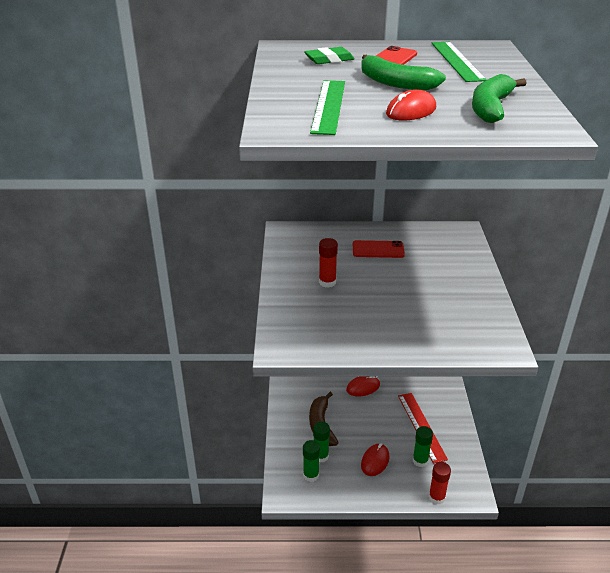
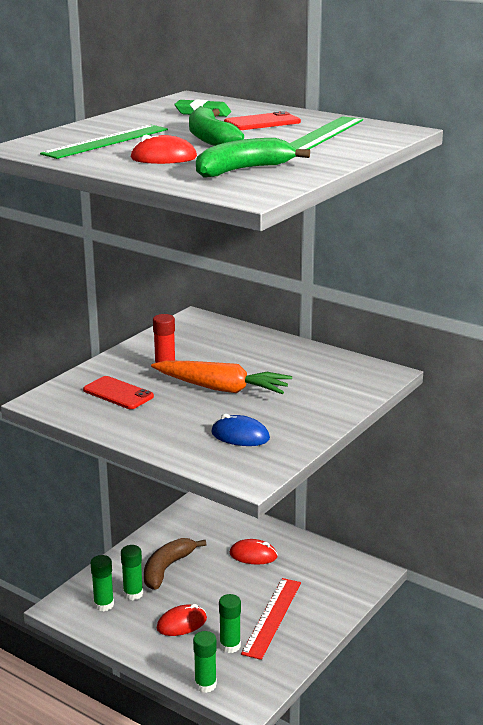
camera: 35 degrees right, 10 degrees down
red phone [353,240,405,258] -> red phone moved to [83,376,154,409]
red glue stick [429,462,451,505] -> green glue stick [193,631,217,693]
none -> orange carrot [151,360,292,394]
none -> blue mouse [211,414,270,446]

